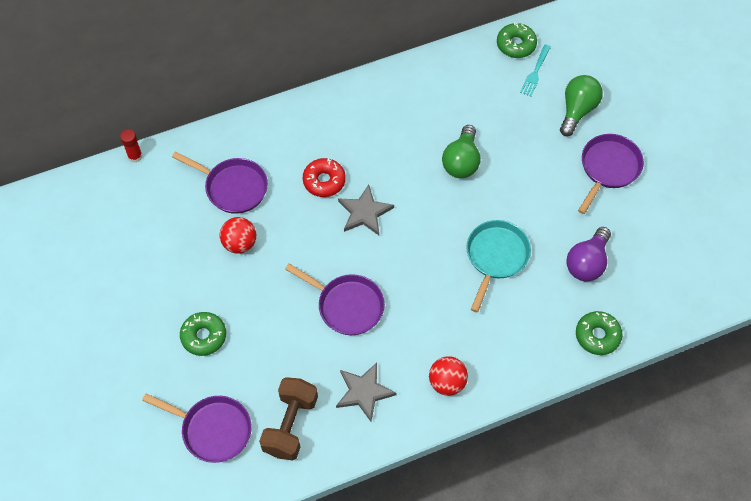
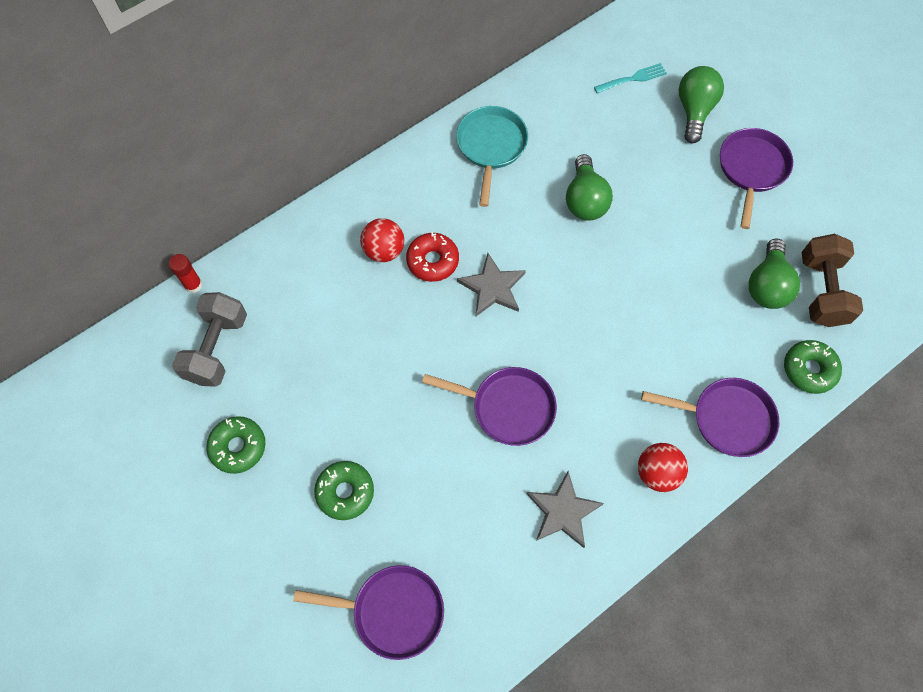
camera: 15 degrees left, 5 degrees up
purple pan [172,151,268,214] -> purple pan moved to [641,378,779,457]
red ball [220,217,256,254] -> red ball moved to [360,218,404,262]
brown dumbbell [259,377,318,460] -> brown dumbbell moved to [802,234,863,327]
turquoise pan [466,220,531,312] -> turquoise pan moved to [456,106,528,207]
green donut [497,23,537,58] -> green donut moved to [206,416,265,474]
turquoise fork [520,44,551,97] -> turquoise fork turned 120 degrees counterclockwise [594,63,667,93]
purple light bulb [566,227,611,281] -> green light bulb [749,239,800,309]
none -> grey dumbbell [172,292,247,387]

